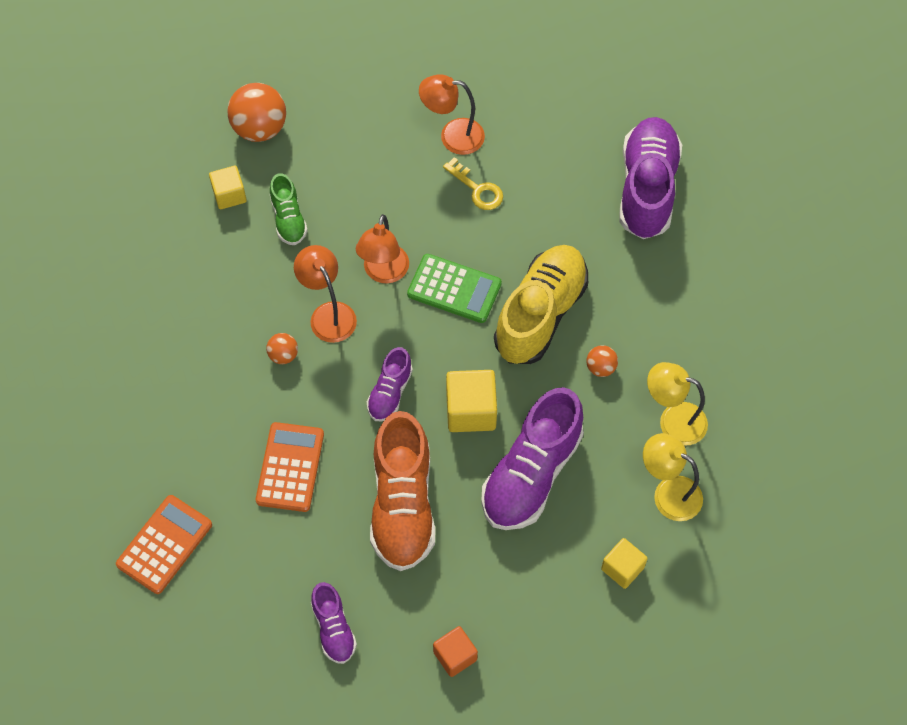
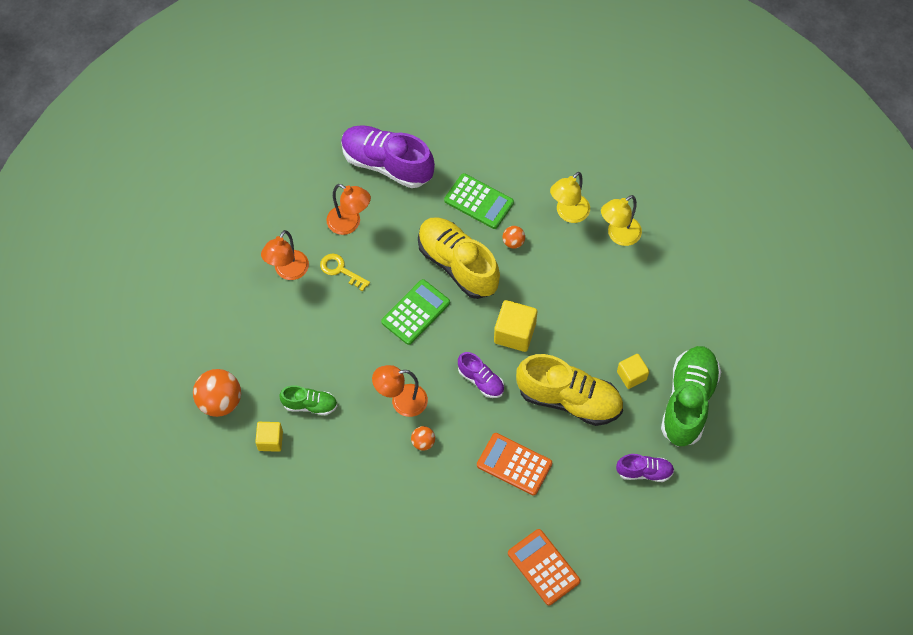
camera: 70 degrees left, 0 degrees up
orange lamp [356,214,409,284] -> orange lamp moved to [326,184,371,235]
orange shoe [370,411,435,571] -> yellow shoe [516,354,623,426]
orange cube [433,626,478,677] -> green shoe [661,346,721,447]
yellow key [443,157,503,210] -> yellow key turned 120 degrees counterclockwise [320,253,370,292]
purple shoe [481,387,584,530] -> none
yellow cube [601,538,648,589] -> yellow cube moved to [617,354,649,389]
none -> green calculator [444,173,514,229]

